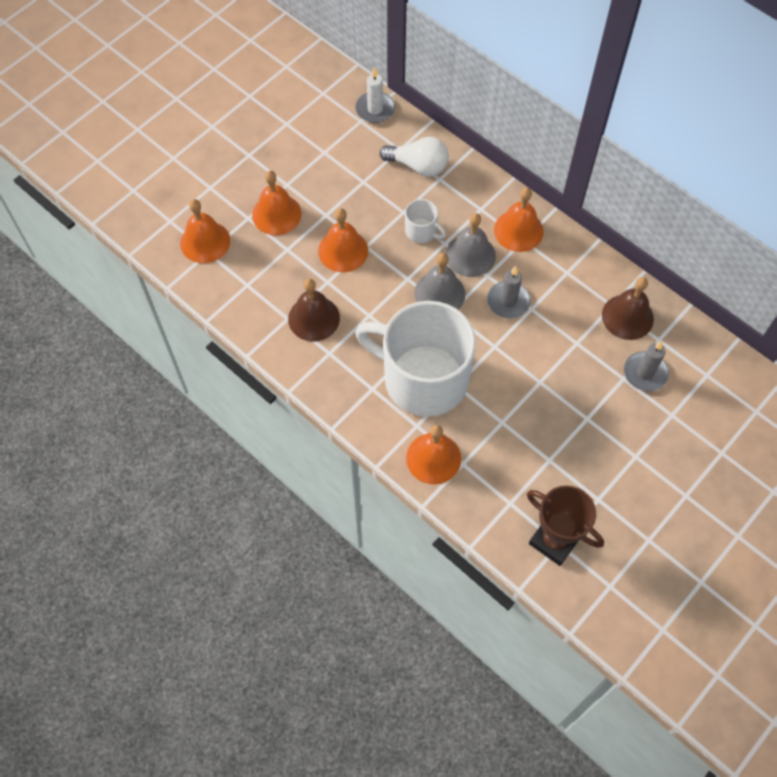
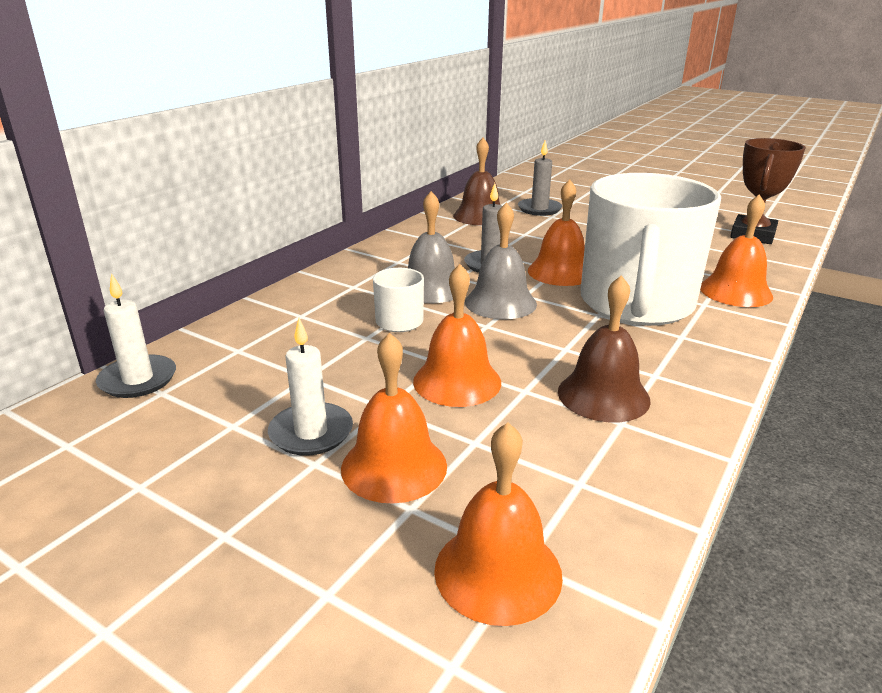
camera: 100 degrees left, 35 degrees down
white light bulb [380,137,449,177] -> none
orange bell [494,188,544,252] -> orange bell moved to [528,179,585,286]
none -> white candle [268,318,353,456]

